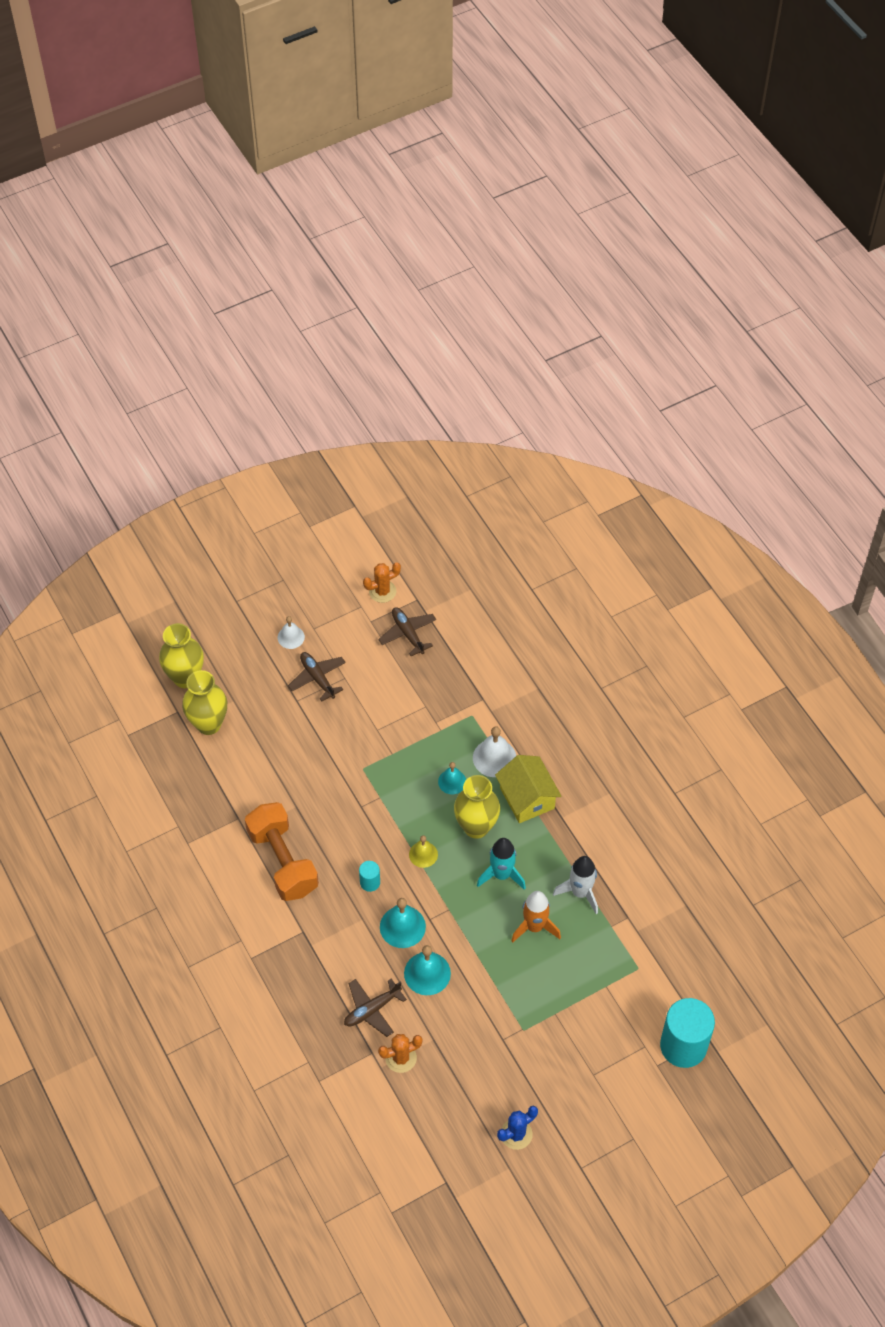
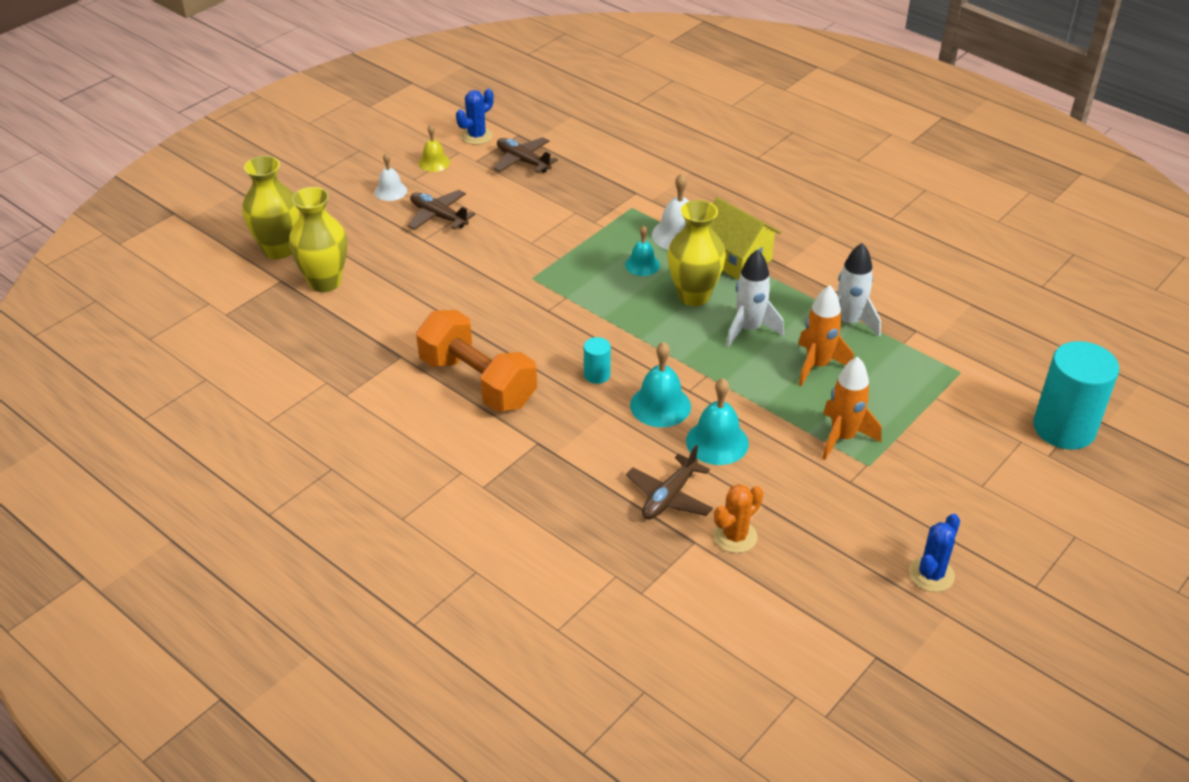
camera: 20 degrees left, 15 degrees down
orange cactus [363,562,401,603] -> blue cactus [456,89,494,145]
yellow bell [409,835,438,868] -> yellow bell moved to [418,124,450,172]
turquoise rocket [477,838,526,890] -> white rocket [726,249,784,347]
none -> orange rocket [822,357,882,460]

